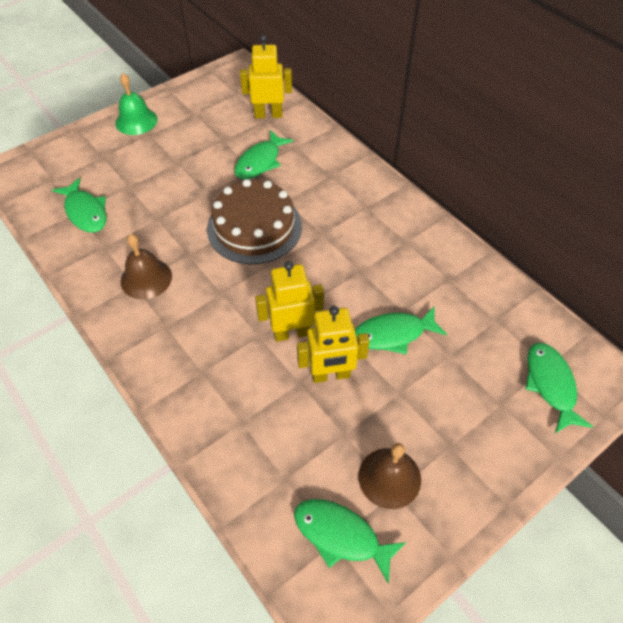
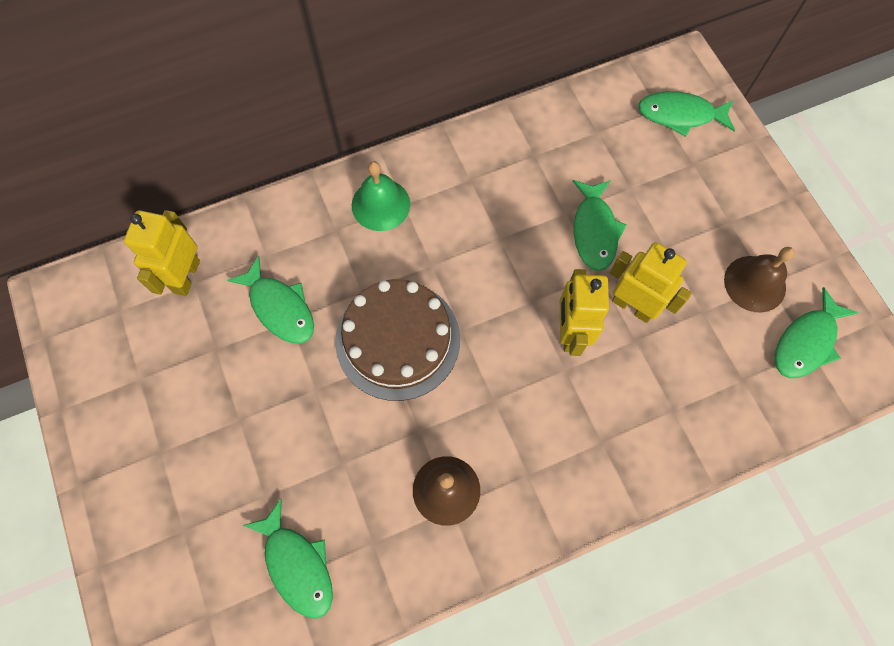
camera: 75 degrees left, 15 degrees up
green fish [52,178,107,233] -> green fish turned 75 degrees clockwise [243,498,333,619]
green bell [115,73,157,135] -> green bell moved to [352,161,410,231]
yellow robot [297,306,370,383] -> yellow robot turned 60 degrees counterclockwise [610,242,692,323]

